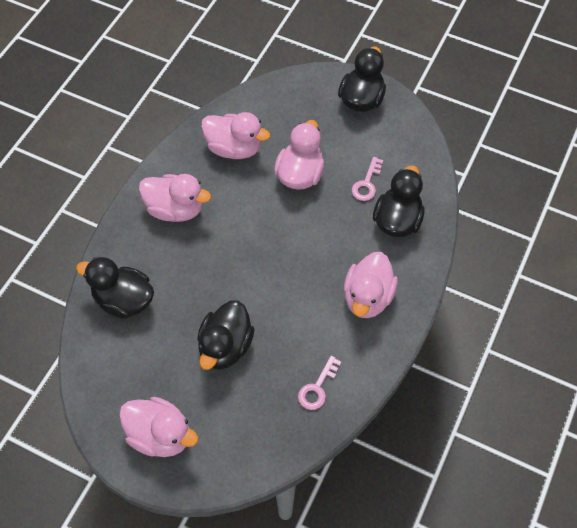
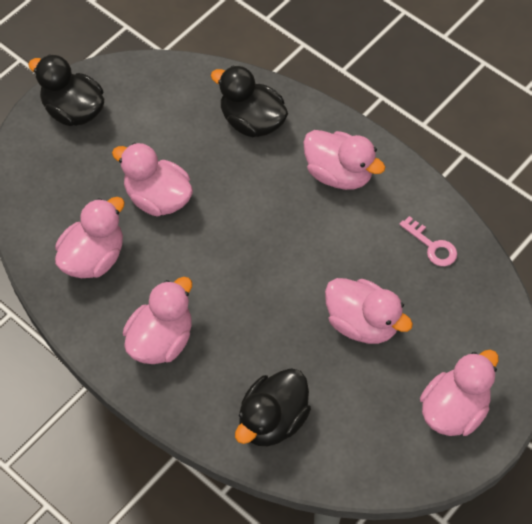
camera: 75 degrees left, 0 degrees up
black duck [197,300,255,370] -> pink duck [325,278,413,344]
pink key [352,157,383,201] -> none

